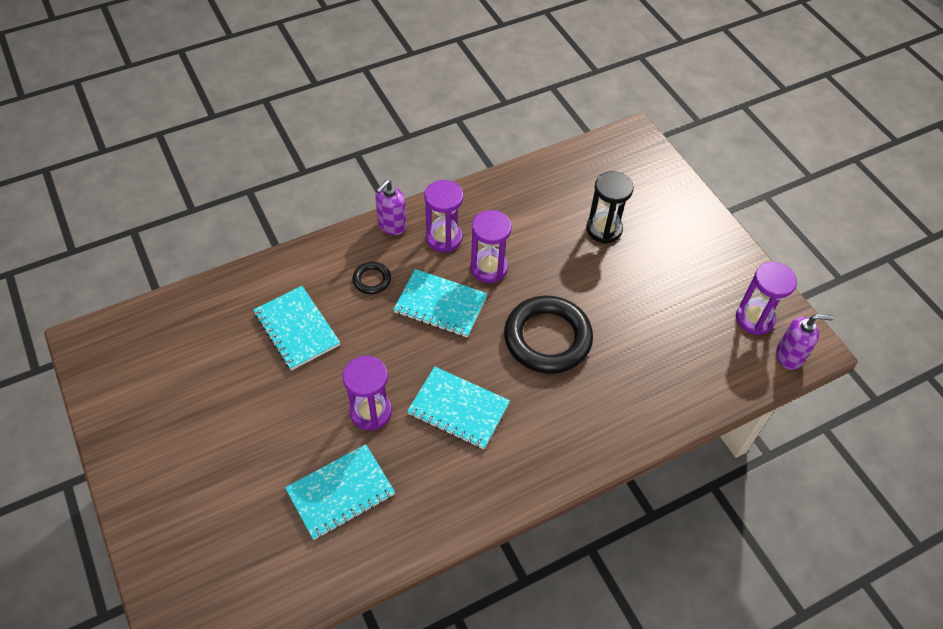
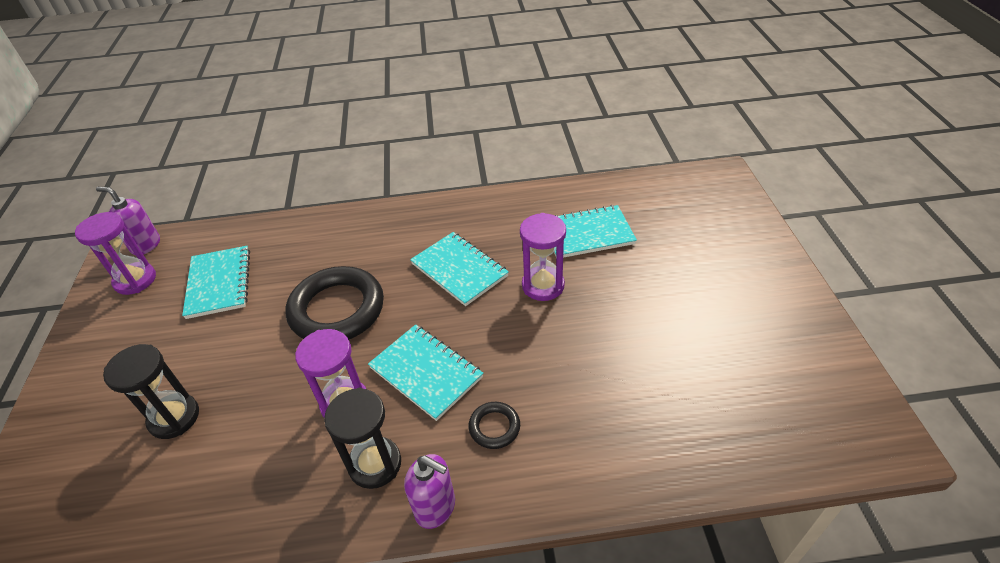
camera: 155 degrees left, 10 degrees down
turquoise notebook [253,286,340,371] -> turquoise notebook moved to [182,246,250,319]
purple soap dispenser [375,180,407,235] -> purple soap dispenser turned 60 degrees clockwise [404,454,455,529]
purple hourglass [424,180,463,252] -> black hourglass [324,388,401,489]

